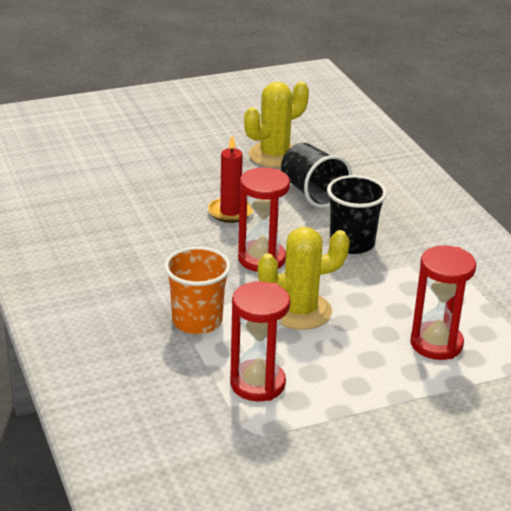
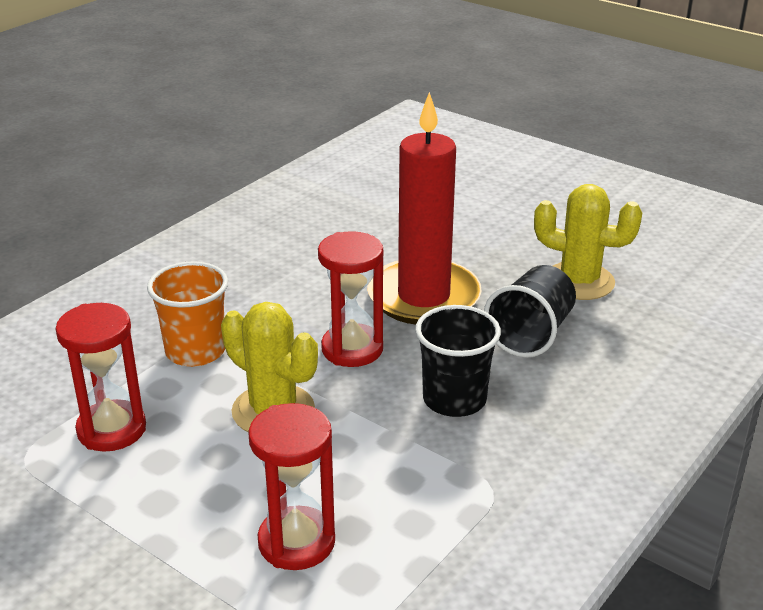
camera: 60 degrees right, 0 degrees up
red candle [208,135,253,223] -> red candle [367,92,482,325], size x1.95

